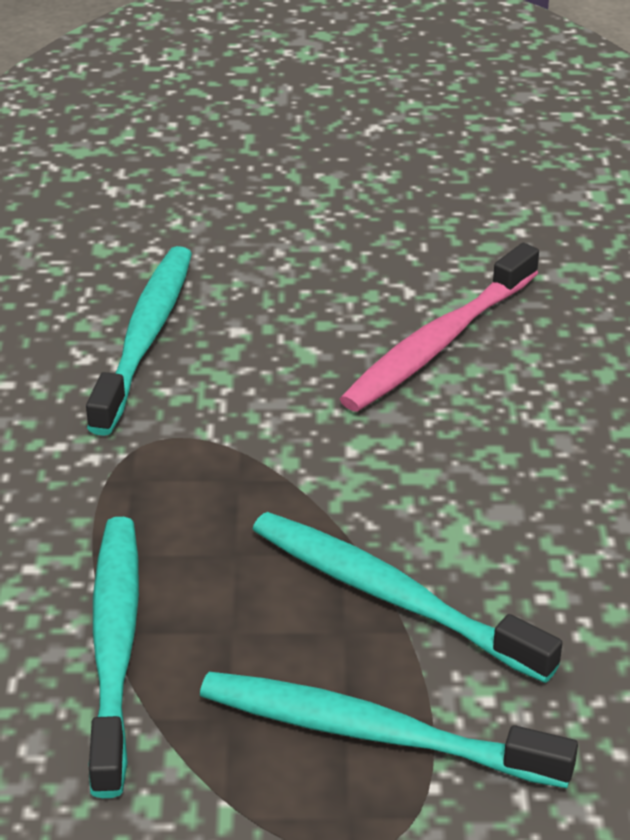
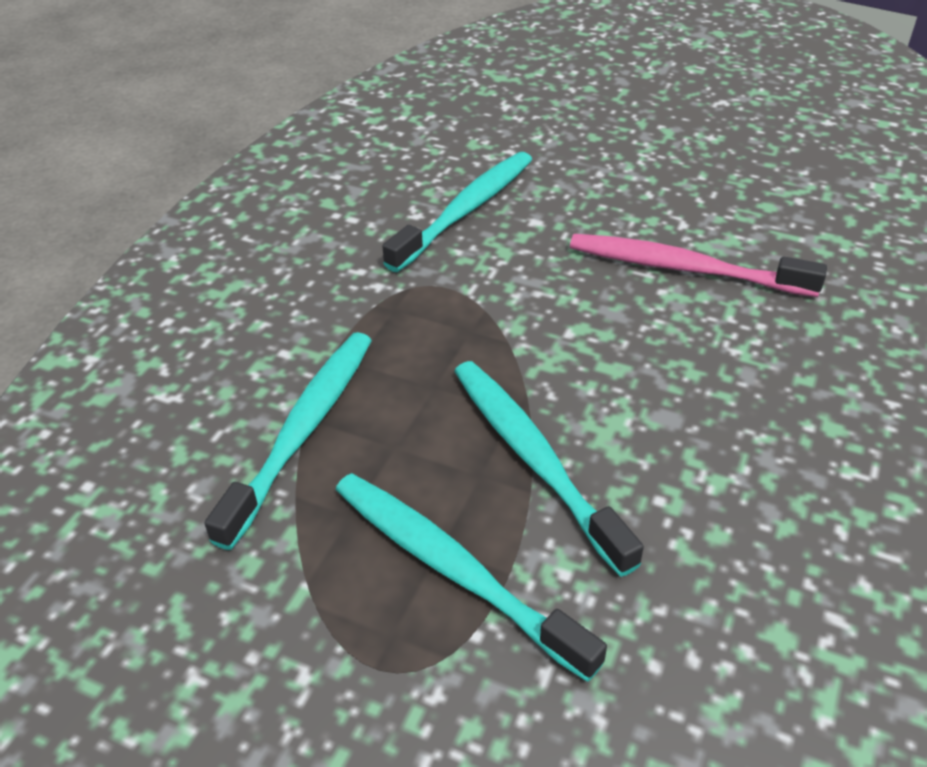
camera: 25 degrees right, 5 degrees up
pink toothbrush [340,243,539,412] -> pink toothbrush turned 45 degrees clockwise [570,234,827,297]

